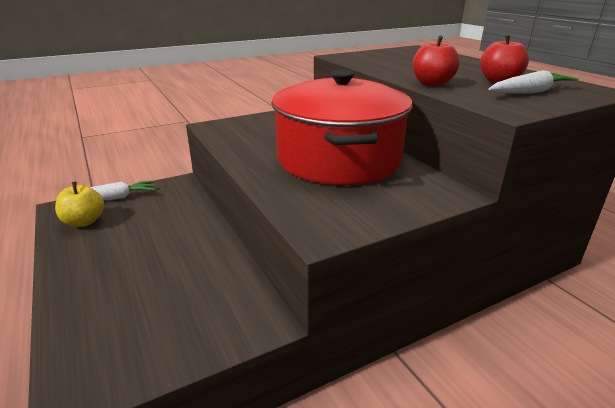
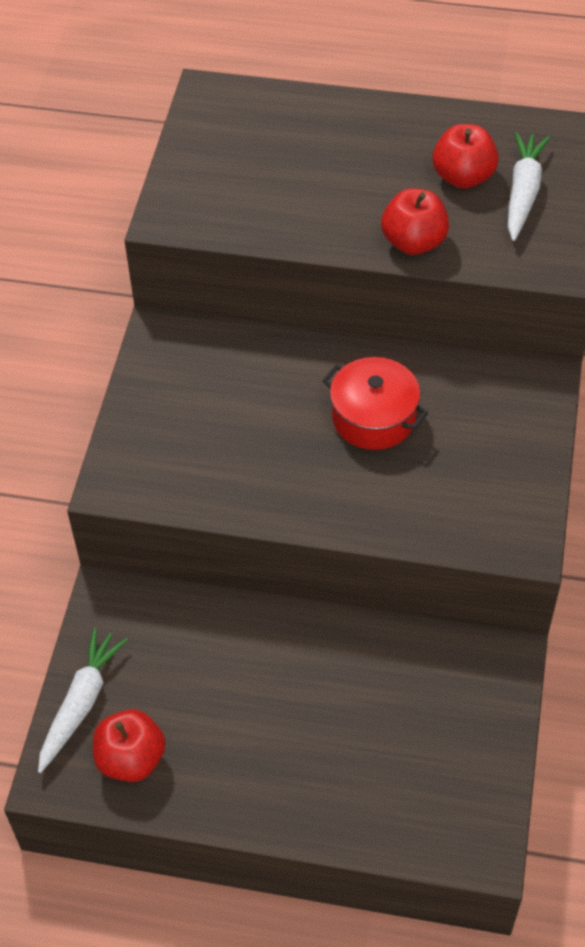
camera: 50 degrees left, 25 degrees up
yellow apple [55,182,104,227] -> red apple [93,709,166,782]
red pot [271,70,412,185] -> red pot [322,357,428,450], size x0.46

